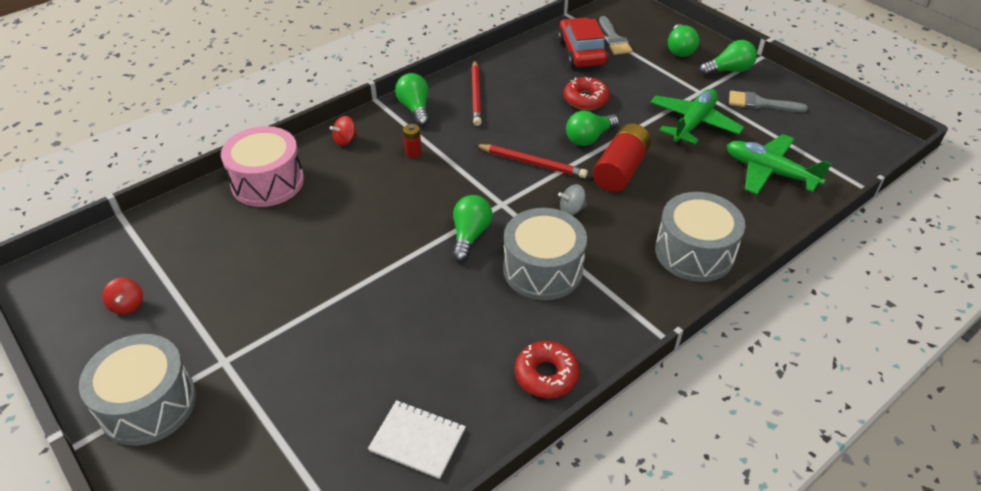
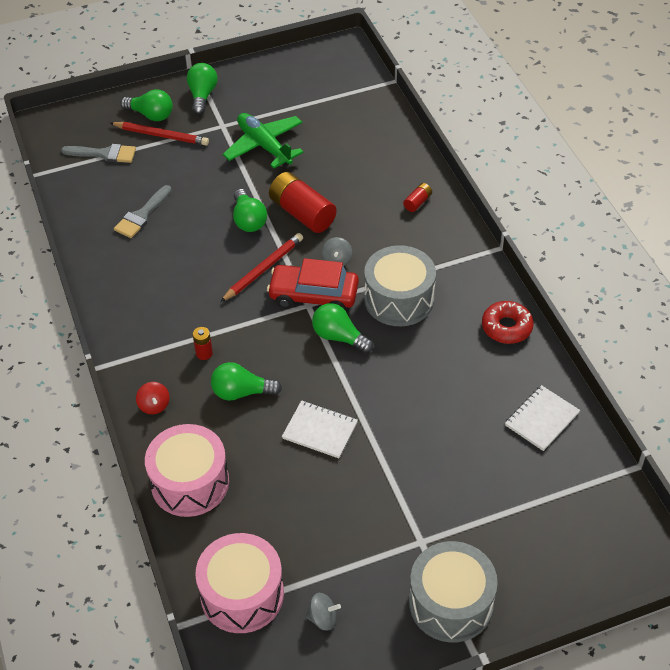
camera: 70 degrees left, 5 degrees up
red spinning top [102,278,143,315] -> grey spinning top [306,593,341,631]
green light bulb [395,73,430,126] -> green light bulb moved to [211,362,282,401]
red pencil [471,61,482,126] -> red pencil moved to [110,122,209,146]
red car [558,17,608,68] -> red car moved to [267,258,359,310]
red donut [564,77,610,110] -> none
grey drum [655,192,745,282] -> red battery [403,183,432,212]
green plane [727,134,832,195] -> none
grey brush [729,91,808,112] -> grey brush moved to [114,185,172,238]
none -> pink drum [195,533,284,633]
none -> white notebook [282,400,358,458]

